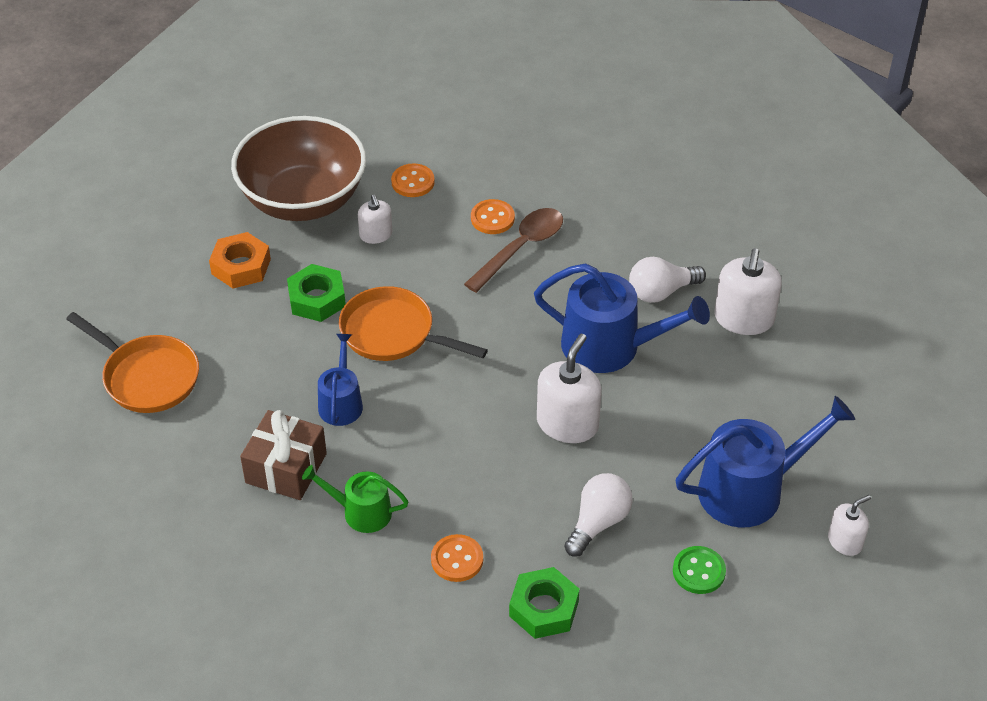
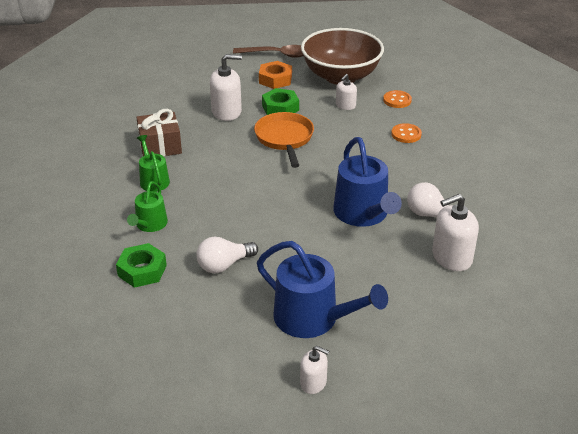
camera: 55 degrees right, 10 degrees down
orange pan [66,312,199,413] -> none
blue watering can [318,334,363,426] -> none
orange button [431,534,483,582] -> green watering can [127,181,168,232]
brown spoon [464,208,563,293] -> brown spoon moved to [233,45,304,58]
white soap dispenser [537,334,602,443] -> white soap dispenser moved to [210,54,242,121]
white light bulb [564,473,633,557] -> white light bulb turned 150 degrees clockwise [197,237,258,273]
green button [673,546,726,594] -> none

